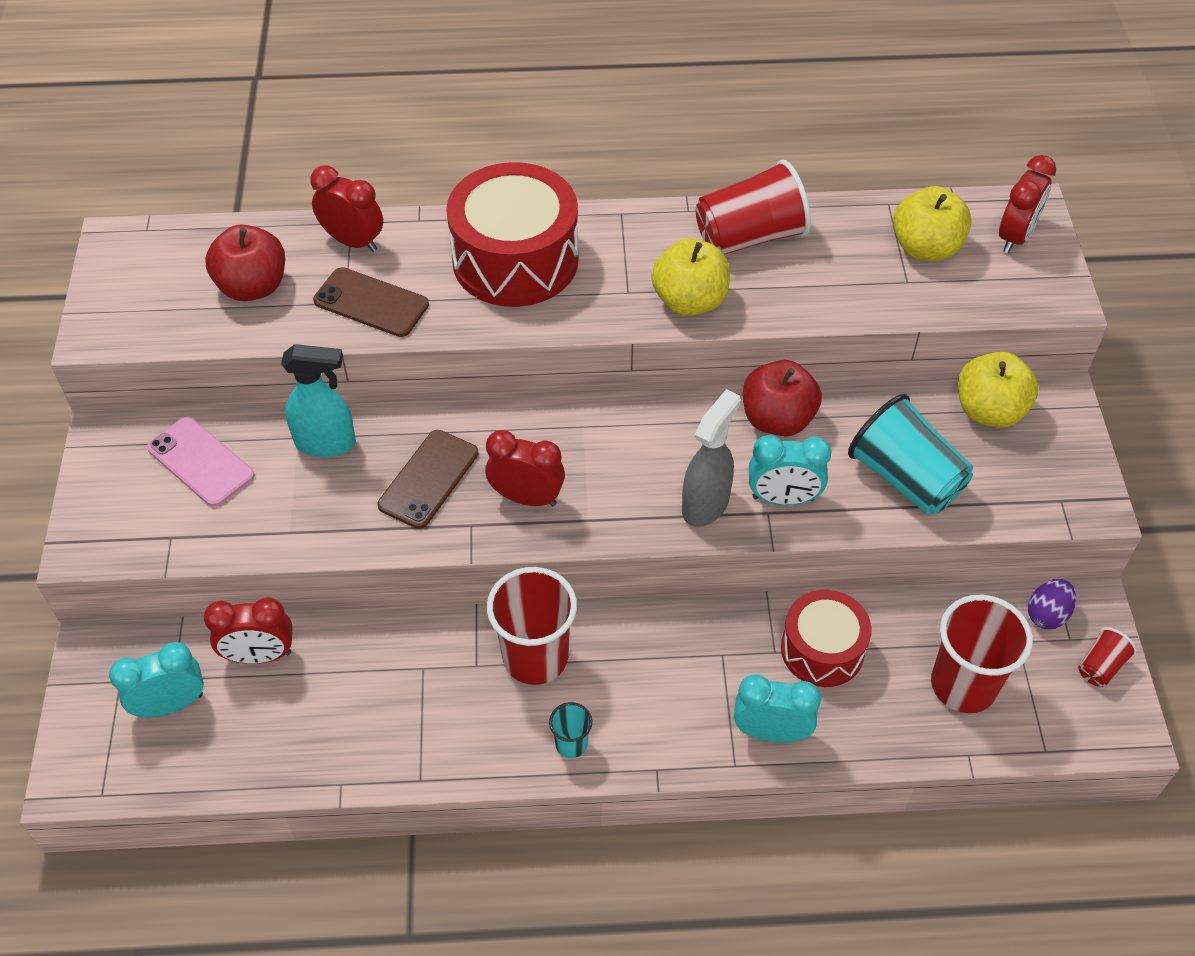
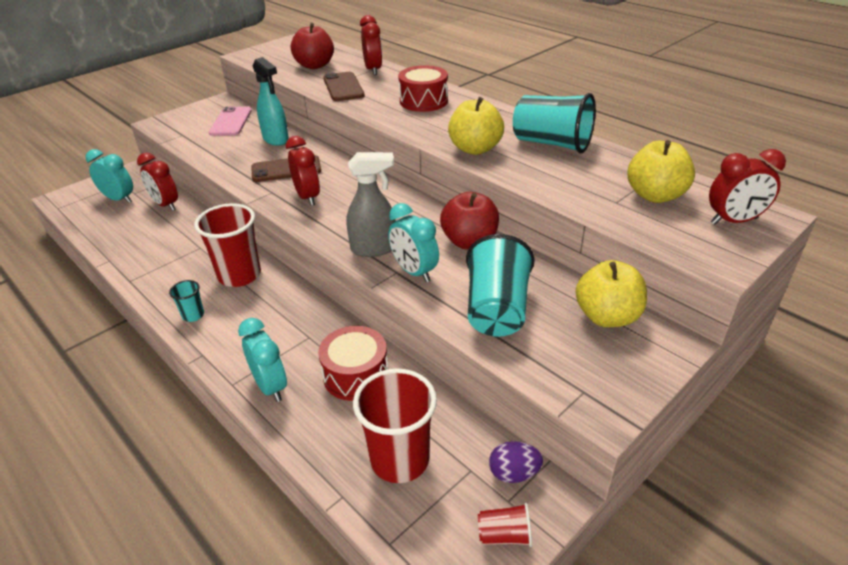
camera: 50 degrees right, 15 degrees down
red drum [446,162,579,307] -> red drum [398,65,448,112], size x0.61
red cup [695,160,811,255] -> turquoise cup [513,93,596,153]

